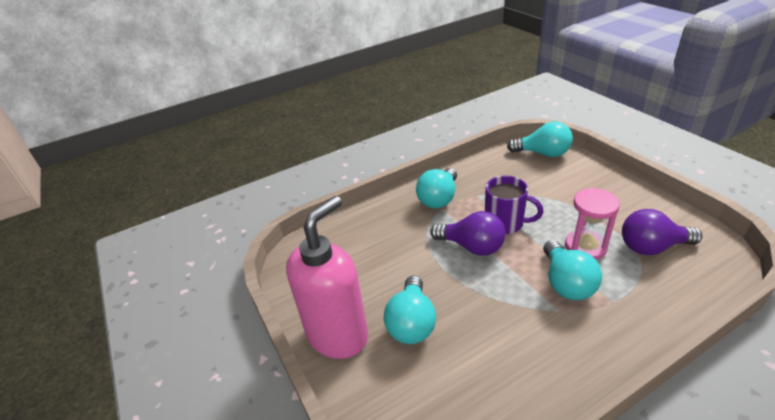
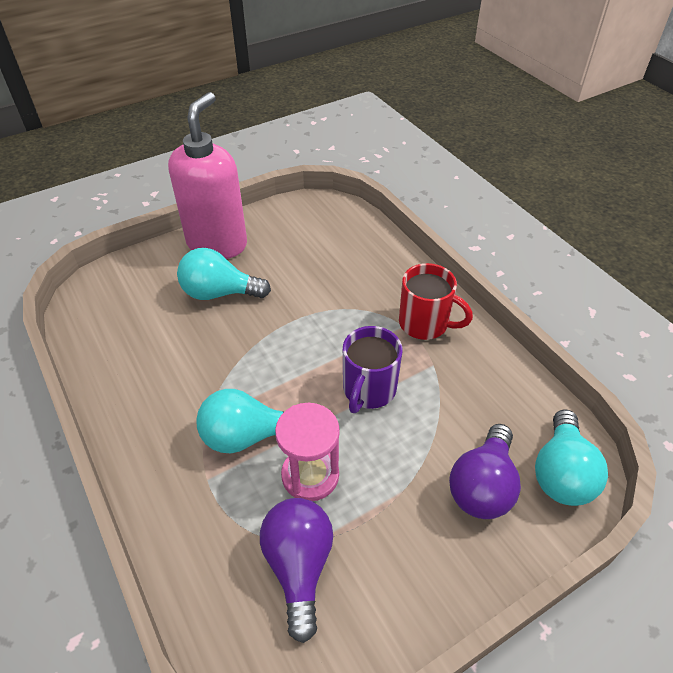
camera: 85 degrees right, 10 degrees up
pink soap dispenser [286,196,368,359] -> pink soap dispenser turned 105 degrees counterclockwise [168,92,247,259]
turquoise light bulb [416,168,457,208] -> red mug [399,263,473,340]
purple light bulb [430,211,506,256] -> purple light bulb moved to [449,424,521,519]

